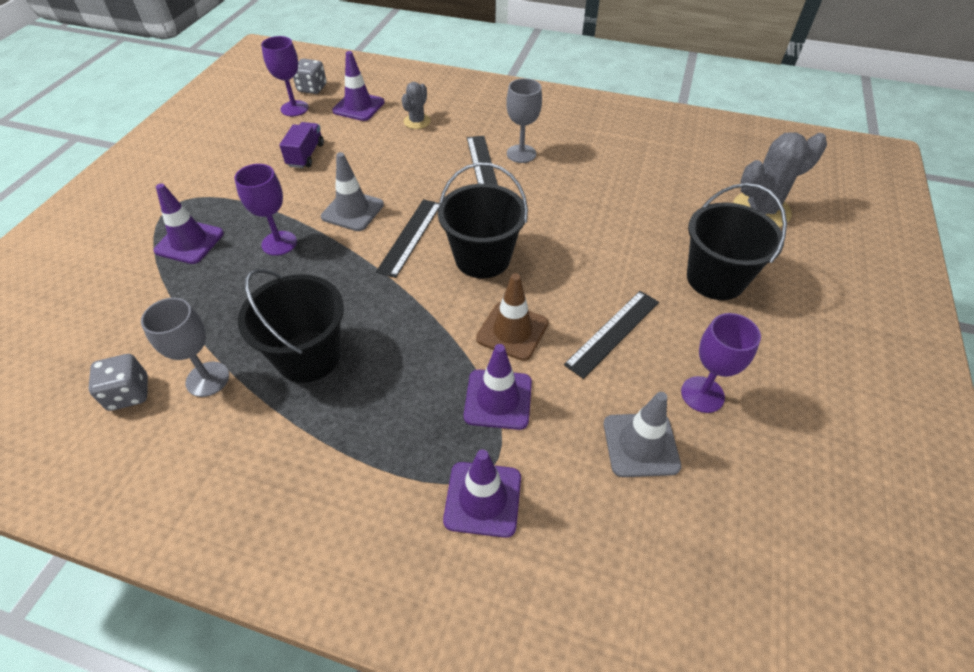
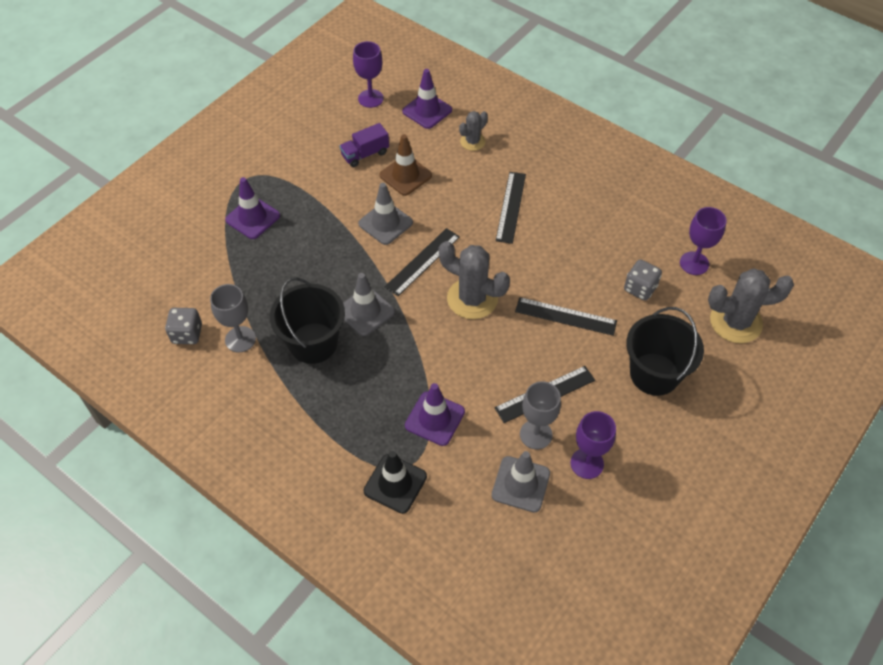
camera: 20 degrees right, 5 degrees up
purple goblet [234,164,297,256] -> purple goblet moved to [680,207,726,275]
purple truck [279,122,324,168] -> purple truck turned 150 degrees counterclockwise [339,123,389,167]
grey dice [293,59,327,94] -> grey dice moved to [624,259,662,301]
black bucket [438,162,528,278] -> grey cactus [439,241,510,319]
purple traffic cone [443,449,521,538] -> black traffic cone [364,451,427,514]
brown traffic cone [476,273,548,361] -> brown traffic cone moved to [379,134,432,196]
grey goblet [506,78,542,163] -> grey goblet moved to [520,381,561,449]
none -> grey traffic cone [343,273,395,336]
none -> black ruler [515,297,617,336]

